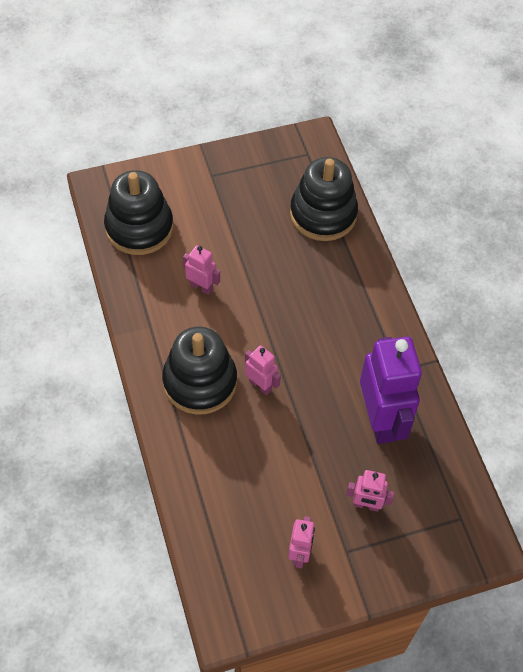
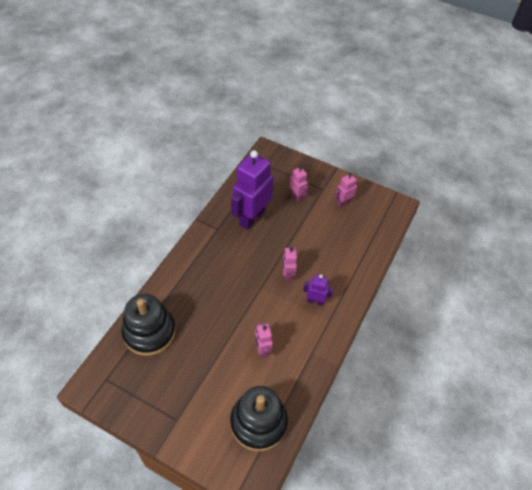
camera: 135 degrees left, 5 degrees down
black stacking toy [162,327,237,415] -> purple robot [303,274,333,306]

